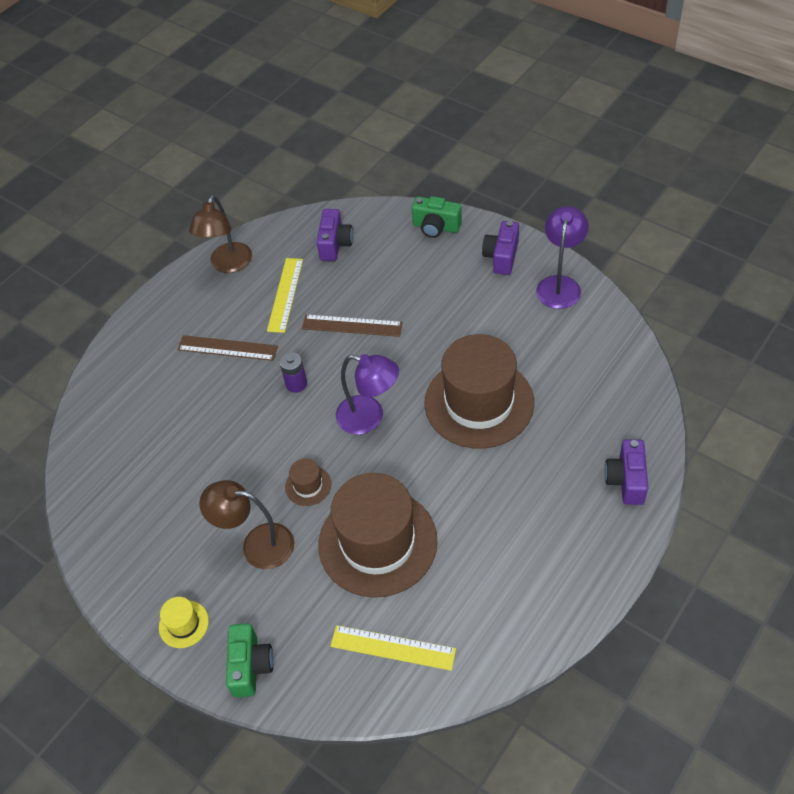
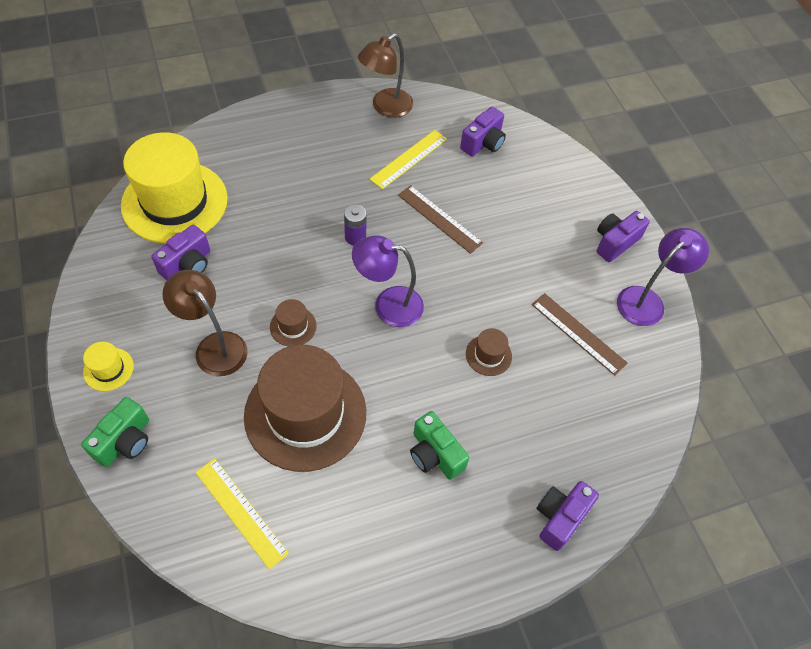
camera: 25 degrees right, 5 degrees up
brown ruler [177,335,278,361] -> brown ruler moved to [532,293,628,376]
purple lamp [336,354,399,435] -> purple lamp turned 135 degrees clockwise [352,235,424,327]
green camera [412,196,462,238] -> green camera moved to [410,411,470,480]
brown hat [424,334,534,449] -> brown hat [466,328,512,376], size x0.41
none -> yellow hat [121,132,228,244]
none -> purple camera [151,225,210,280]

